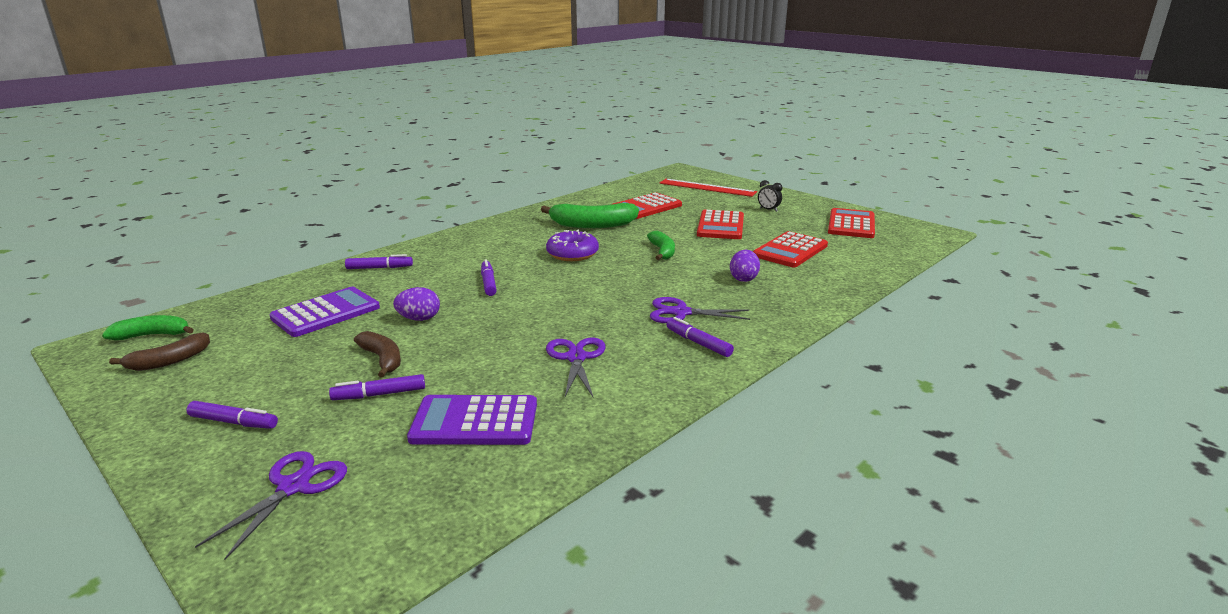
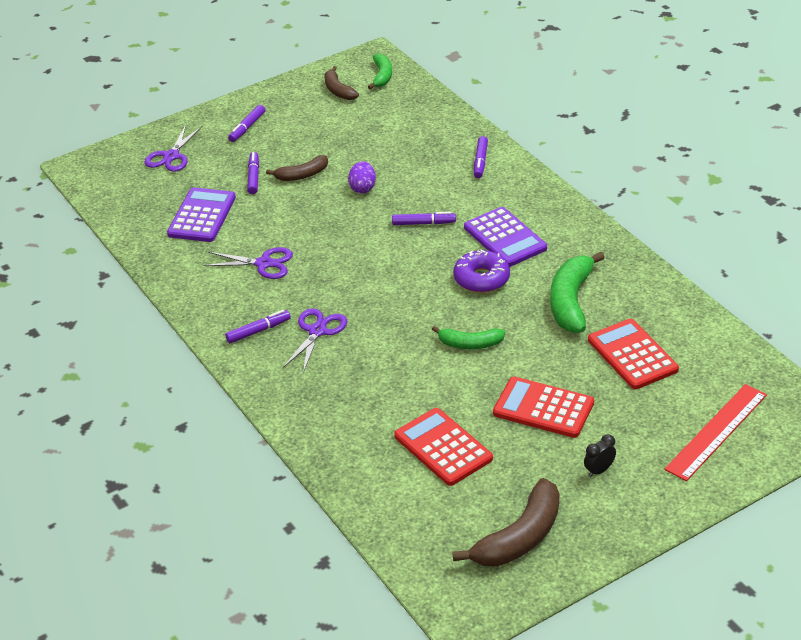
camera: 105 degrees right, 15 degrees up
purple scissors [195,451,347,560] -> purple scissors turned 75 degrees clockwise [144,125,203,172]
purple calculator [269,287,380,337] -> purple calculator moved to [464,207,547,267]
purple egg [730,250,760,282] -> none
red calculator [828,208,875,238] -> brown banana [452,478,560,567]

